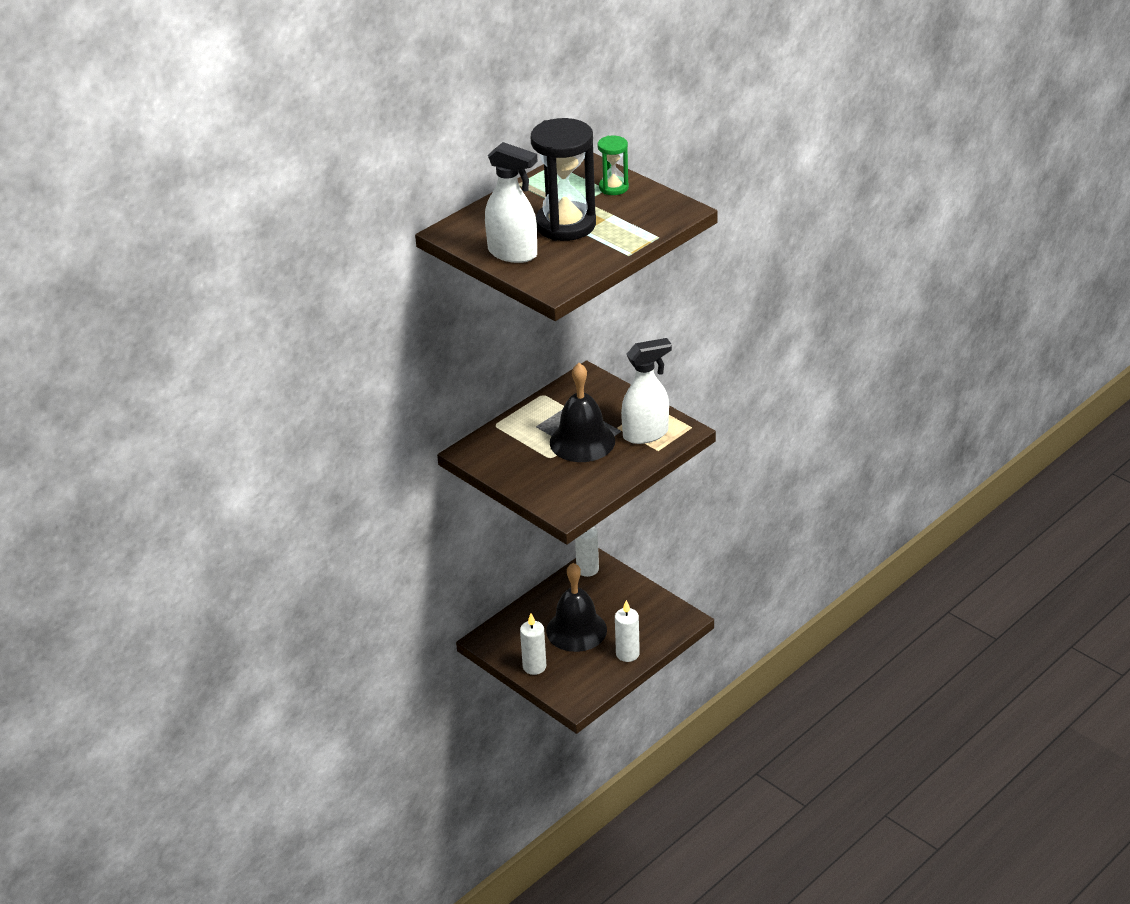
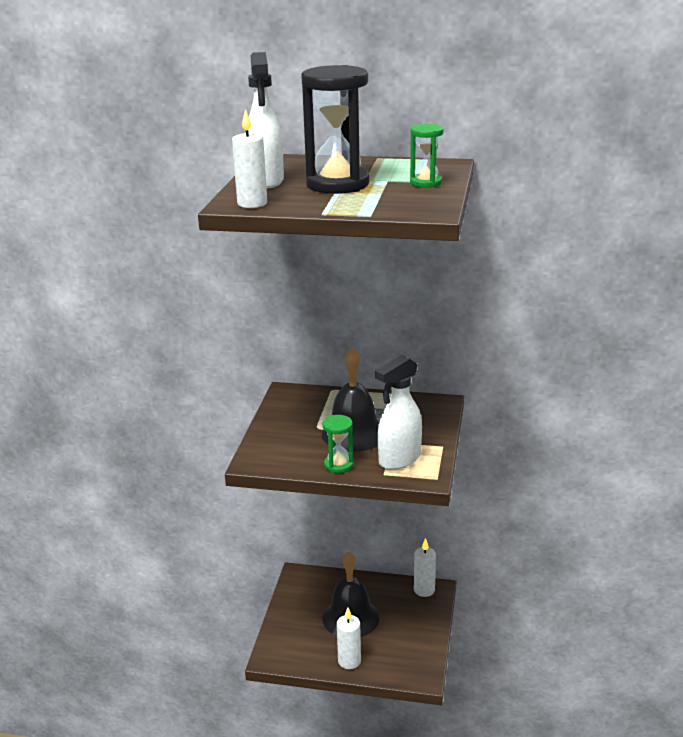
camera: 55 degrees right, 10 degrees down
white candle [520,613,546,675] -> white candle moved to [232,109,267,208]
white spray bottle [621,338,672,444] -> white spray bottle turned 105 degrees clockwise [375,355,422,470]
none -> green hourglass [323,415,353,473]

